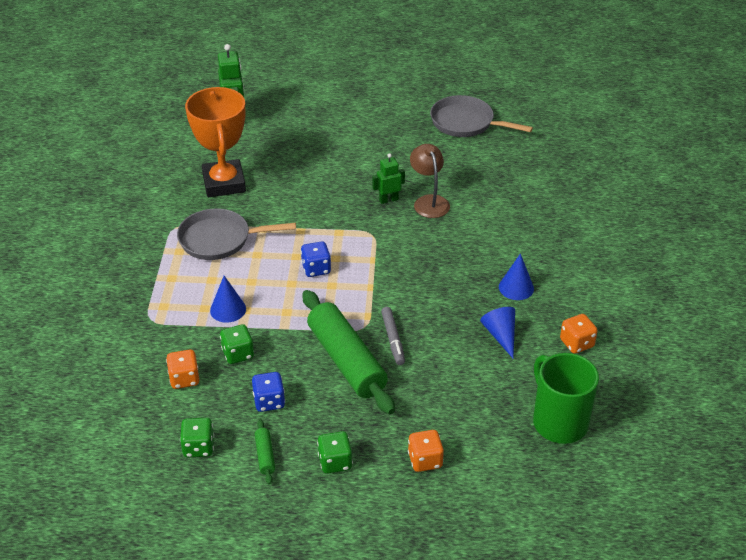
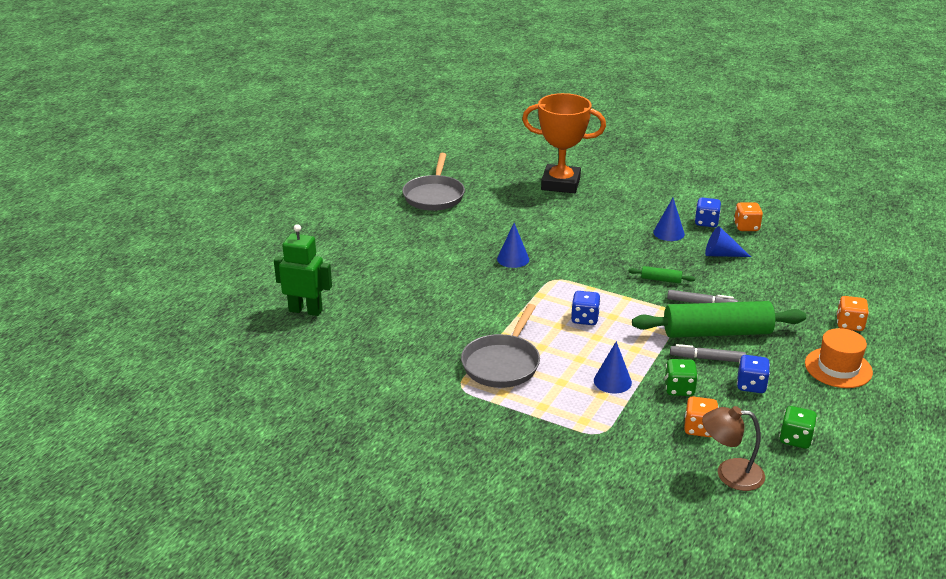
camera: 65 degrees left, 10 degrees down
orange trophy [185,87,246,197] -> orange trophy moved to [522,93,606,193]
green rolling pin [254,419,275,485] -> green rolling pin moved to [629,266,695,283]
green dice [317,431,353,474] -> orange hat [805,328,873,388]
green robot [372,153,405,204] -> blue cone [497,223,529,268]
brown lamp [410,144,450,218] -> brown lamp moved to [702,406,765,491]
grey pan [430,95,533,137] -> grey pan turned 45 degrees counterclockwise [402,153,465,211]
green mug [533,353,599,444] -> none
none -> grey marker [670,344,746,362]
none -> blue dice [695,197,721,227]

